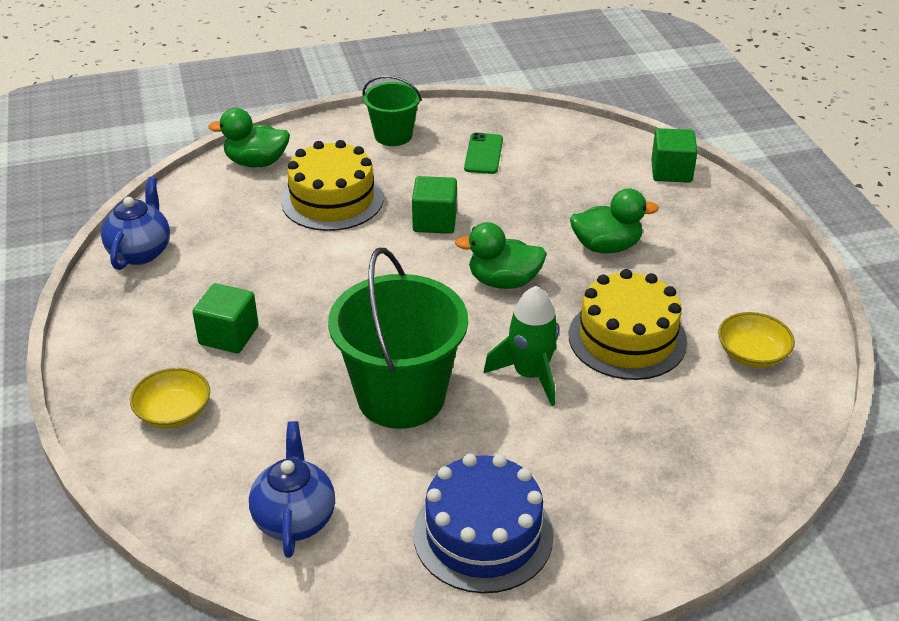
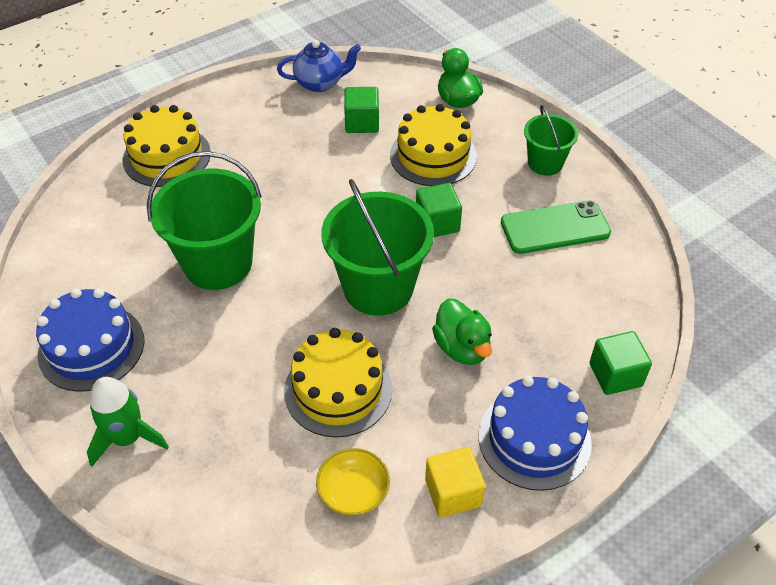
camera: 70 degrees right, 10 degrees up
yellow bowl [130,368,210,429] -> yellow cake [123,105,211,187]
green cube [192,283,259,353] -> green cube moved to [344,87,379,133]
blue teapot [249,421,335,558] -> none
green duck [455,222,547,289] -> green bucket [321,179,434,316]
green phone [464,133,503,174] -> green phone [501,200,611,254], size x1.60
green rocket [483,286,559,406] -> green rocket moved to [87,377,169,467]
none -> yellow cube [425,447,485,517]
none -> blue cake [479,376,592,491]

